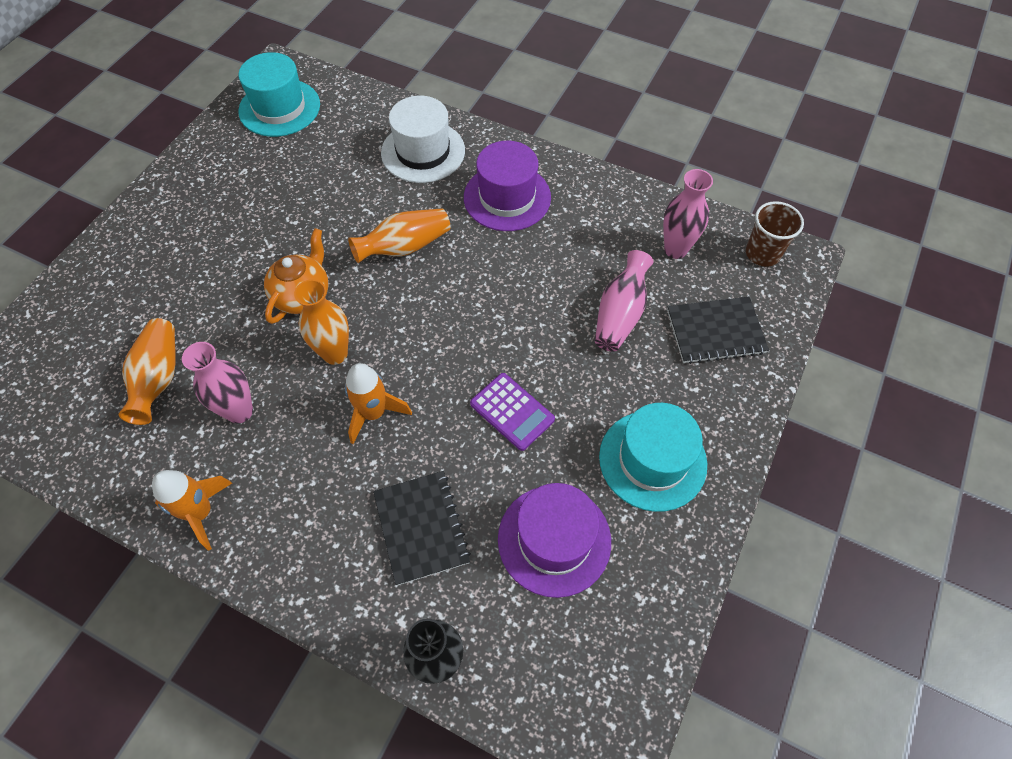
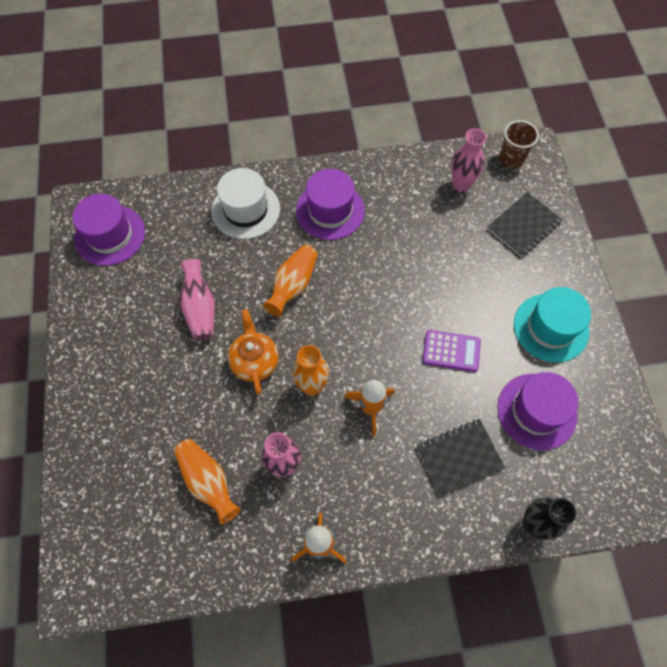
camera: 35 degrees left, 5 degrees up
turquoise hat [238,52,320,137] -> purple hat [72,194,145,266]
black notebook [373,471,471,586] -> black notebook turned 60 degrees counterclockwise [417,419,505,496]
pink vase [595,250,654,352] -> pink vase moved to [180,259,215,341]

